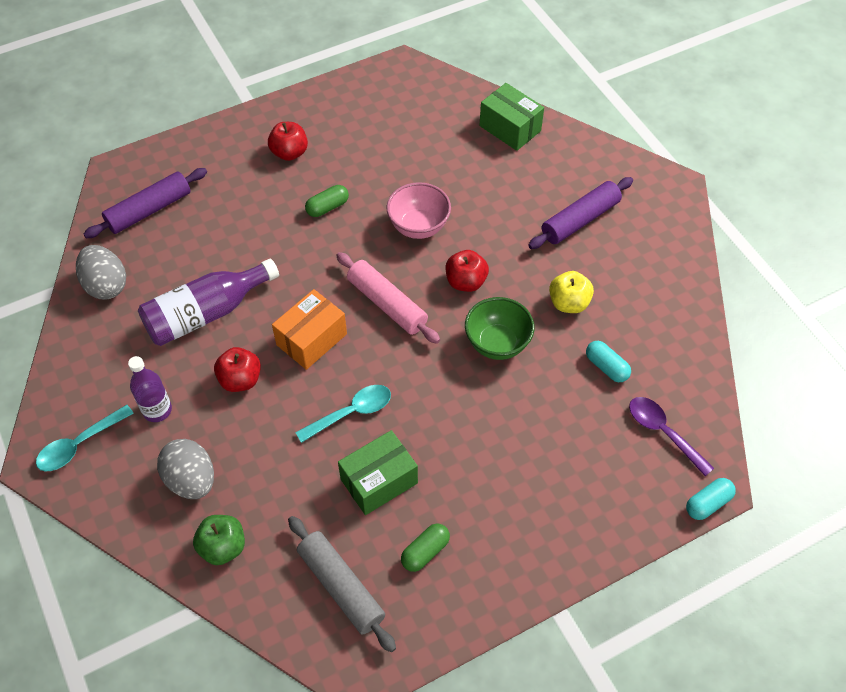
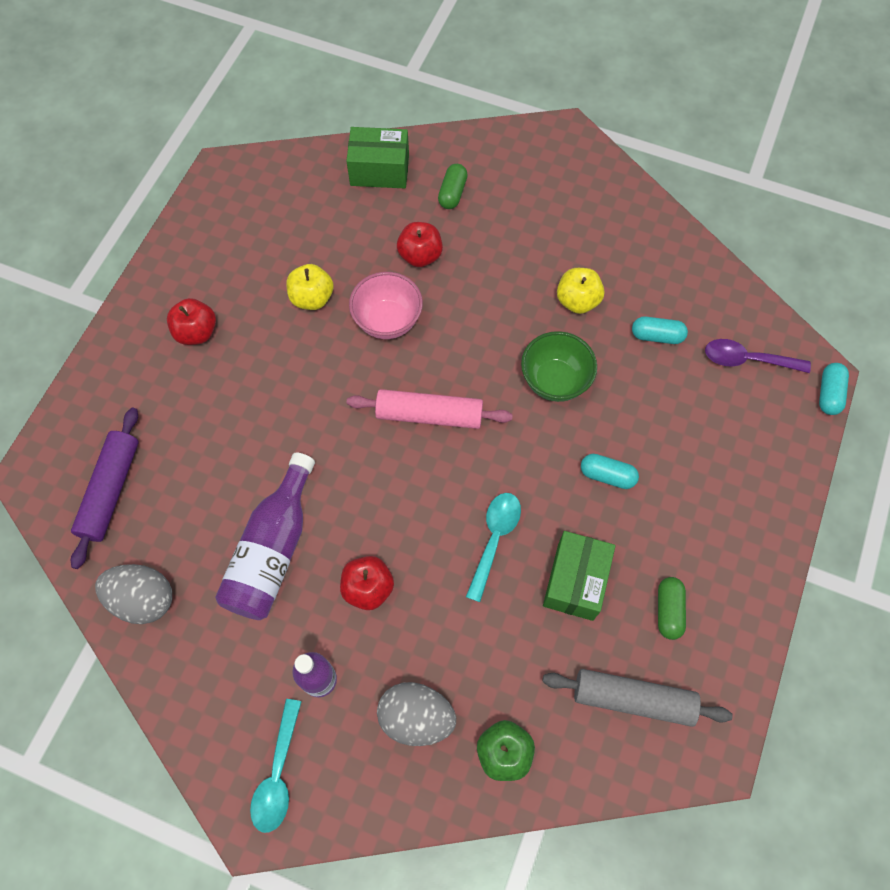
camera: 40 degrees left, 10 degrees up
orange box [272,289,347,370] -> none
green capsule [305,185,349,217] -> green capsule moved to [438,164,468,209]
red apple [446,250,489,292] -> red apple moved to [397,222,443,267]
purple rolling pin [528,177,633,249] -> none
none -> yellow apple [286,264,334,310]
none -> turquoise capsule [581,454,639,489]

